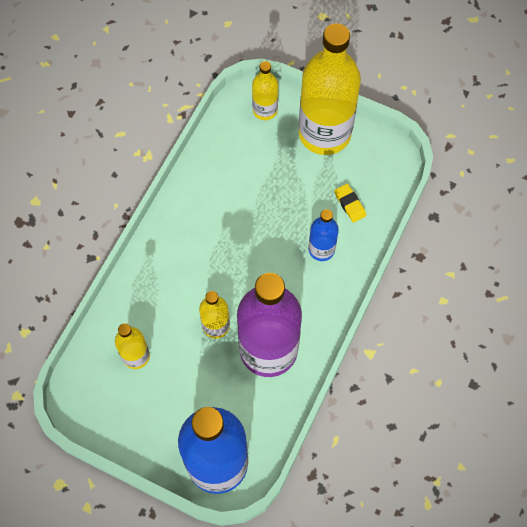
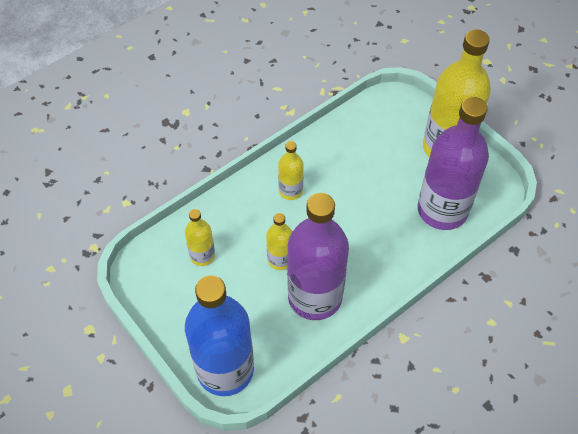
camera: 25 degrees right, 10 degrees down
yellow bottle [252,61,278,120] -> yellow bottle moved to [278,141,304,200]
blue bottle [308,209,339,261] -> none
yellow eraser [334,184,366,223] -> purple bottle [418,97,489,230]

